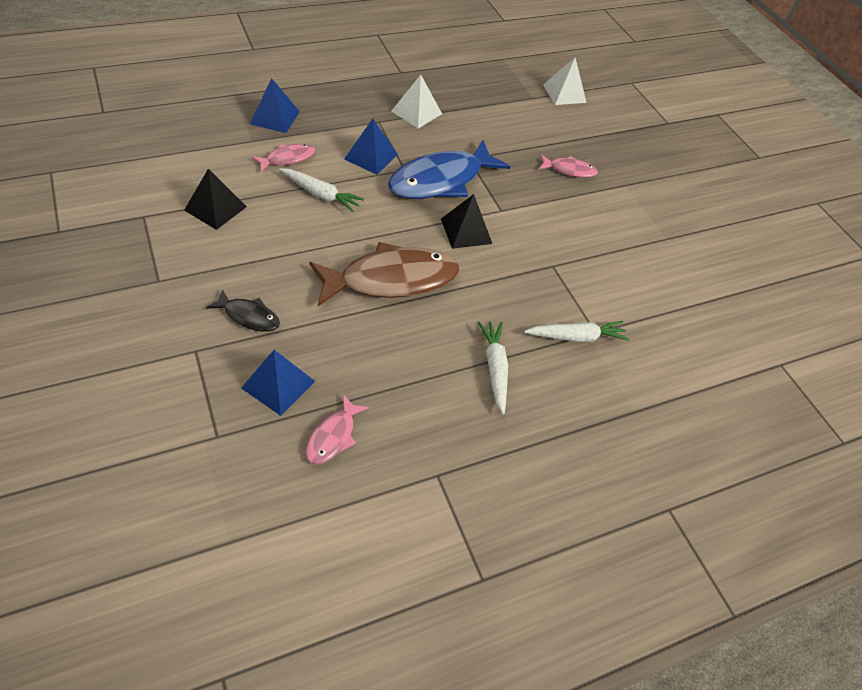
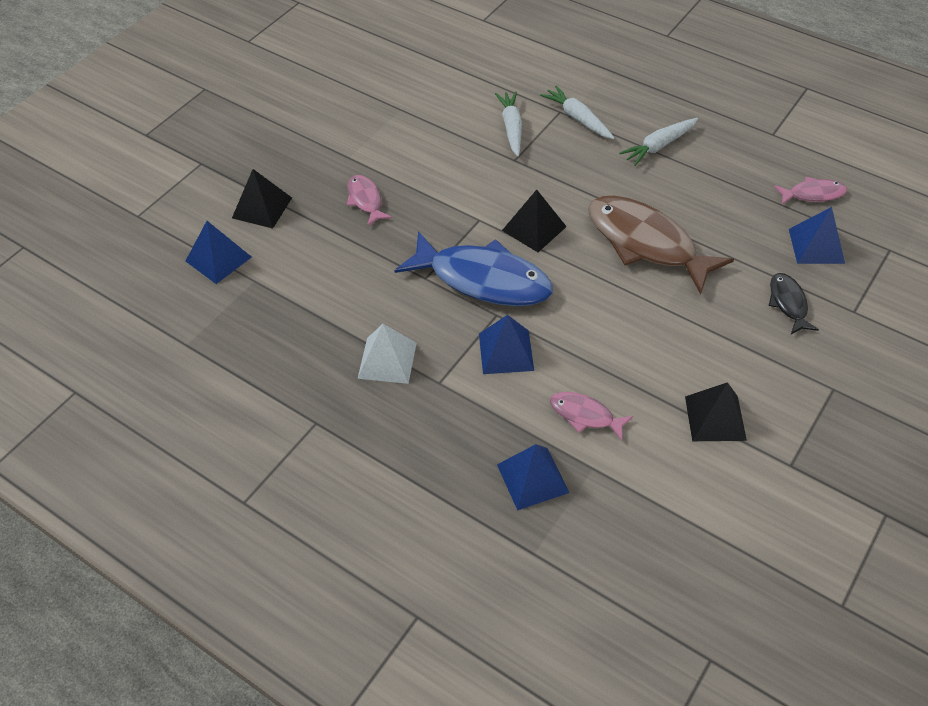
camera: 115 degrees left, 0 degrees up
white carrot [279,168,364,212] -> white carrot moved to [495,91,522,157]
white pyramid [543,58,587,105] -> blue pyramid [186,221,252,284]
none -> black pyramid [232,169,292,229]

